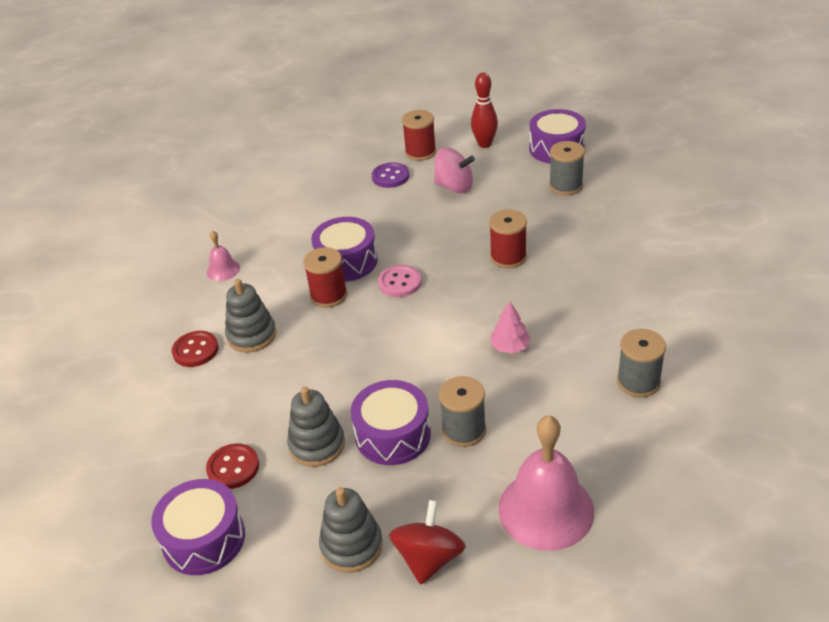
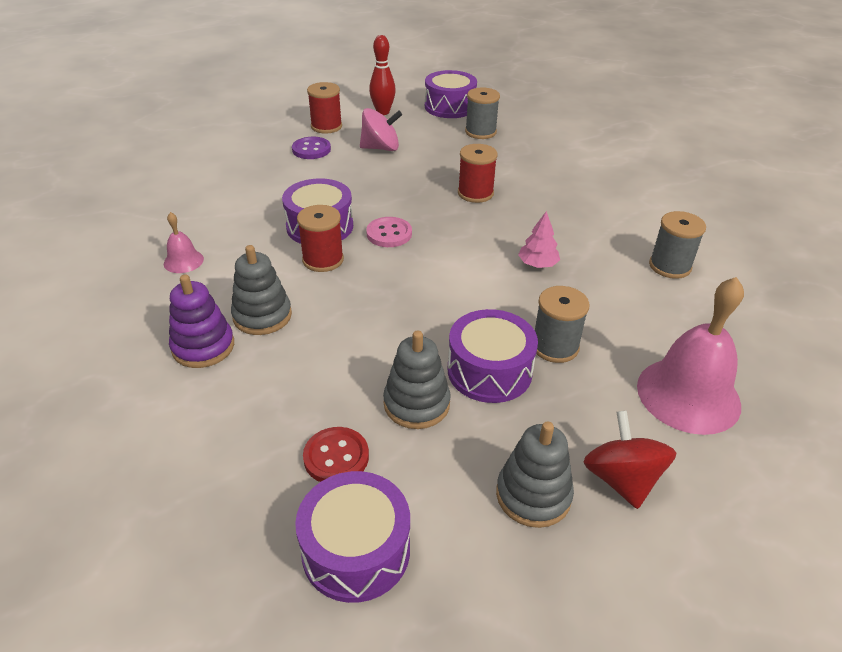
camera: 30 degrees left, 0 degrees up
red button [172,331,219,367] -> purple stacking toy [169,274,234,368]

